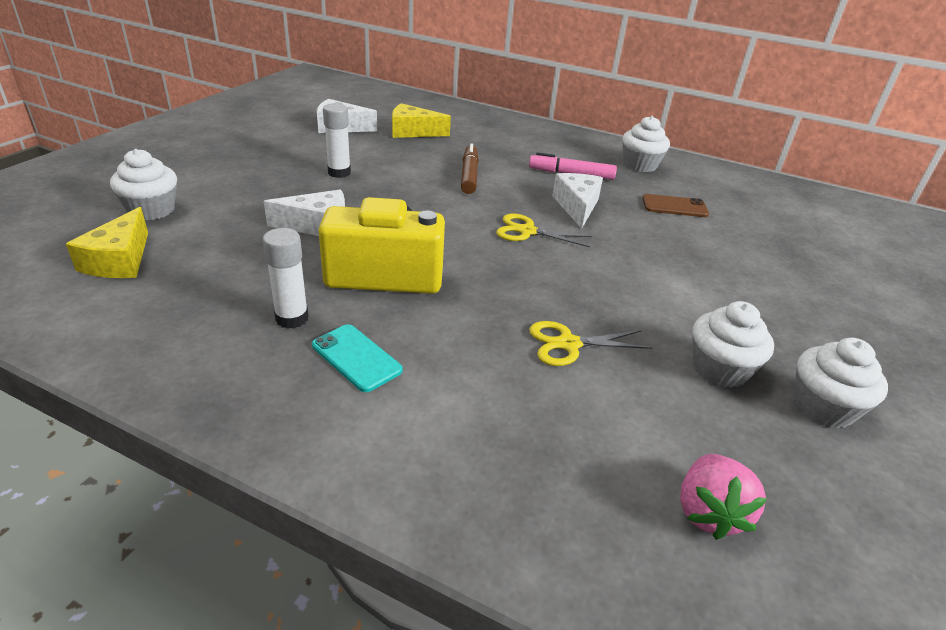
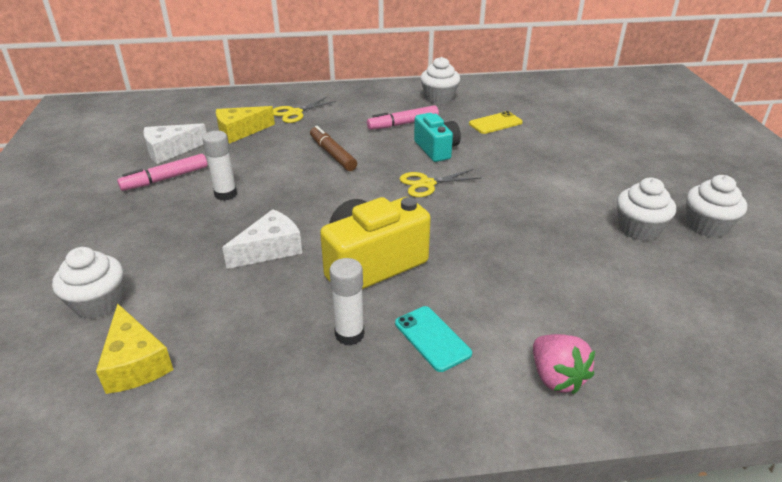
camera: 30 degrees left, 0 degrees up
turquoise phone [312,324,403,392] -> turquoise phone turned 45 degrees clockwise [395,306,472,372]
yellow scissors [529,321,652,366] -> yellow scissors moved to [273,97,336,123]
white cheese [552,173,603,229] -> turquoise camera [414,113,461,162]
brown phone [642,194,709,217] -> yellow phone [469,111,523,134]
pink strawberry [680,454,767,540] -> pink strawberry moved to [533,334,595,394]
none -> pink marker [117,154,208,191]

